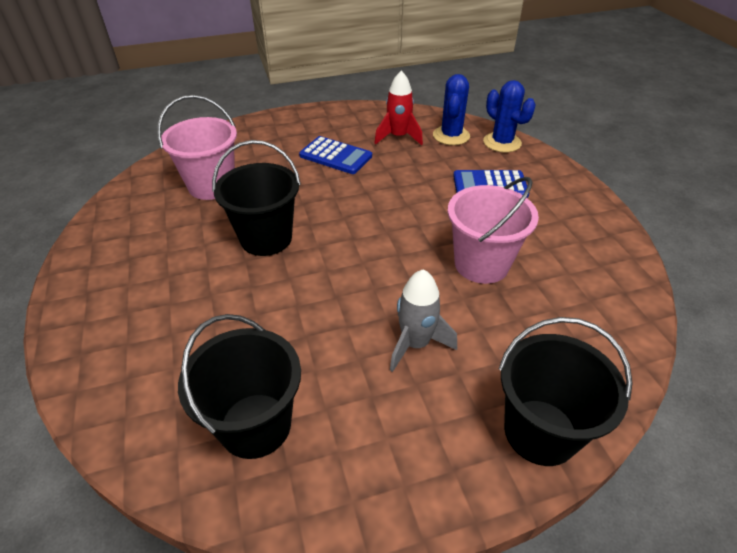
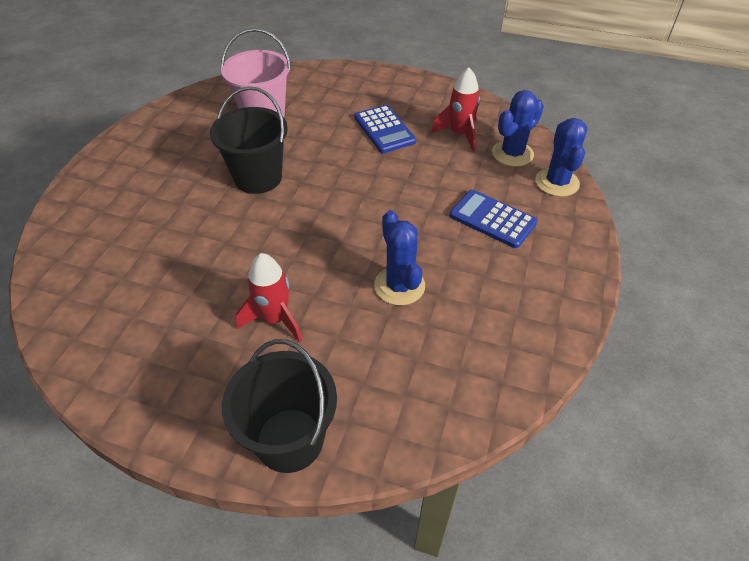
camera: 35 degrees right, 5 degrees up
black bucket [178,314,301,459] -> none
grey rocket [390,269,457,372] -> red rocket [236,253,302,342]
pink bucket [448,177,539,284] -> blue cactus [374,210,425,305]

